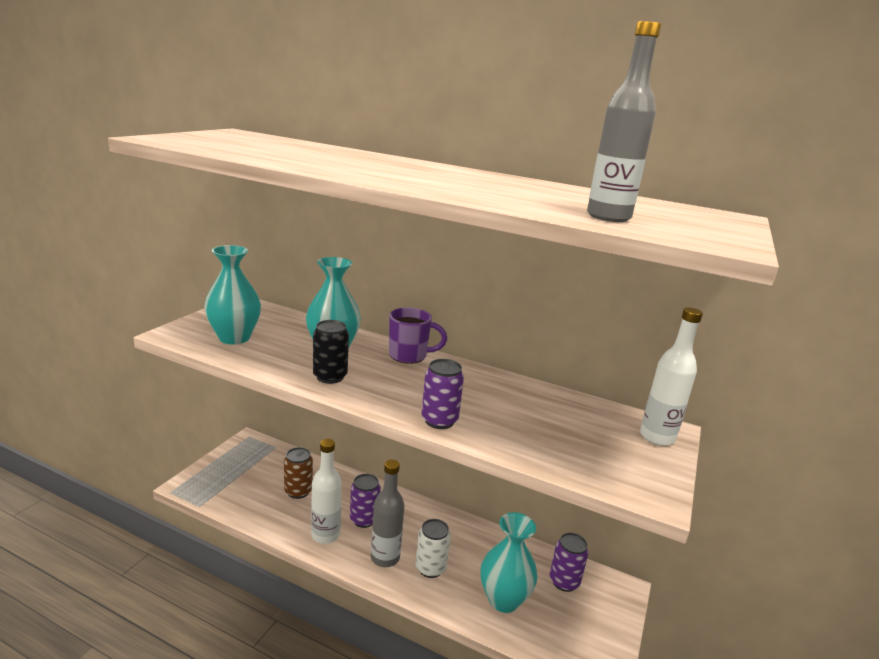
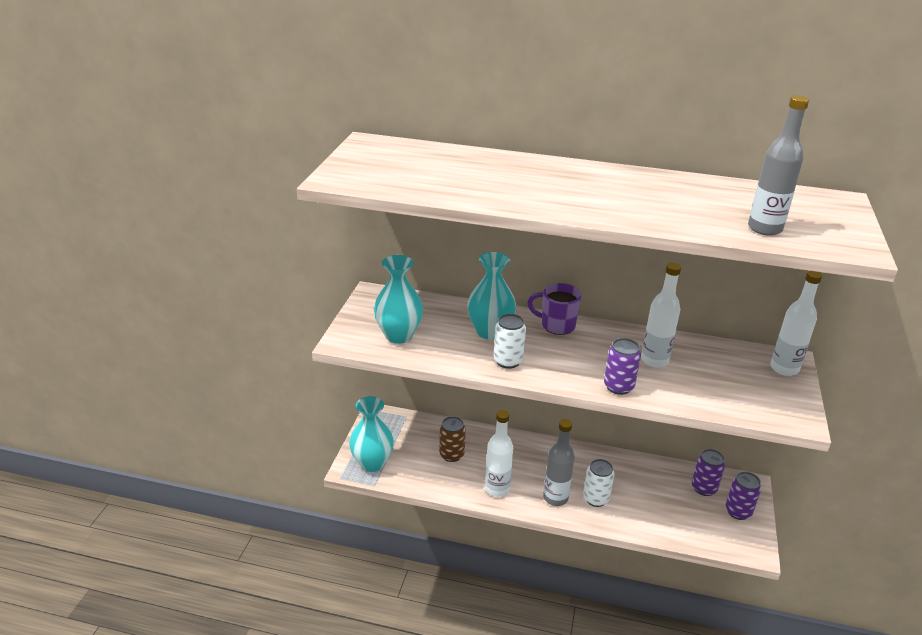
camera: 10 degrees left, 10 degrees up
black can [313,320,349,384] -> white can [494,314,526,369]
purple can [350,474,381,528] -> purple can moved to [726,472,761,520]
purple mug [389,307,447,364] -> purple mug turned 150 degrees counterclockwise [527,283,582,335]
turquoise vase [481,512,537,613] -> turquoise vase moved to [349,396,394,472]
none -> white bottle [641,263,681,368]

